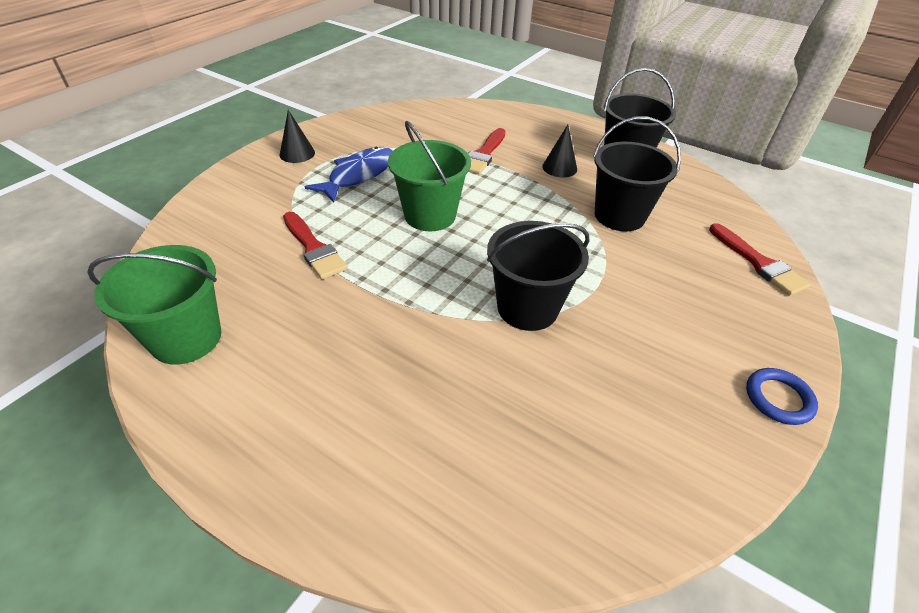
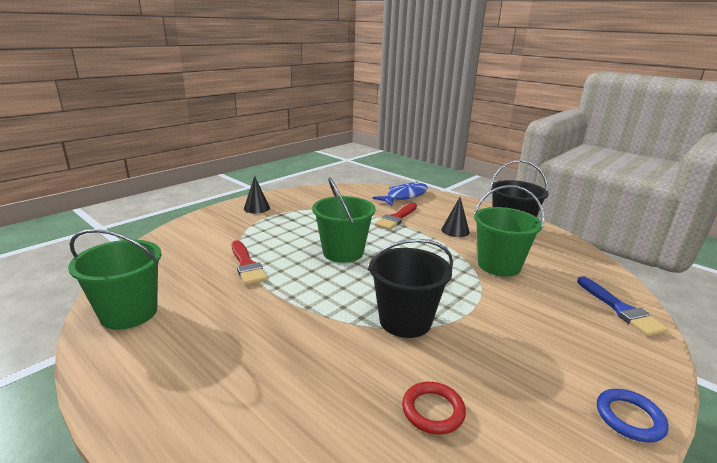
camera: 10 degrees right, 20 degrees down
blue fish [305,147,393,203] -> blue fish moved to [373,181,428,206]
black bucket [593,116,681,231] -> green bucket [474,185,544,277]
red brush [709,223,811,296] -> blue brush [577,276,668,336]
none -> red ring [402,382,466,434]

